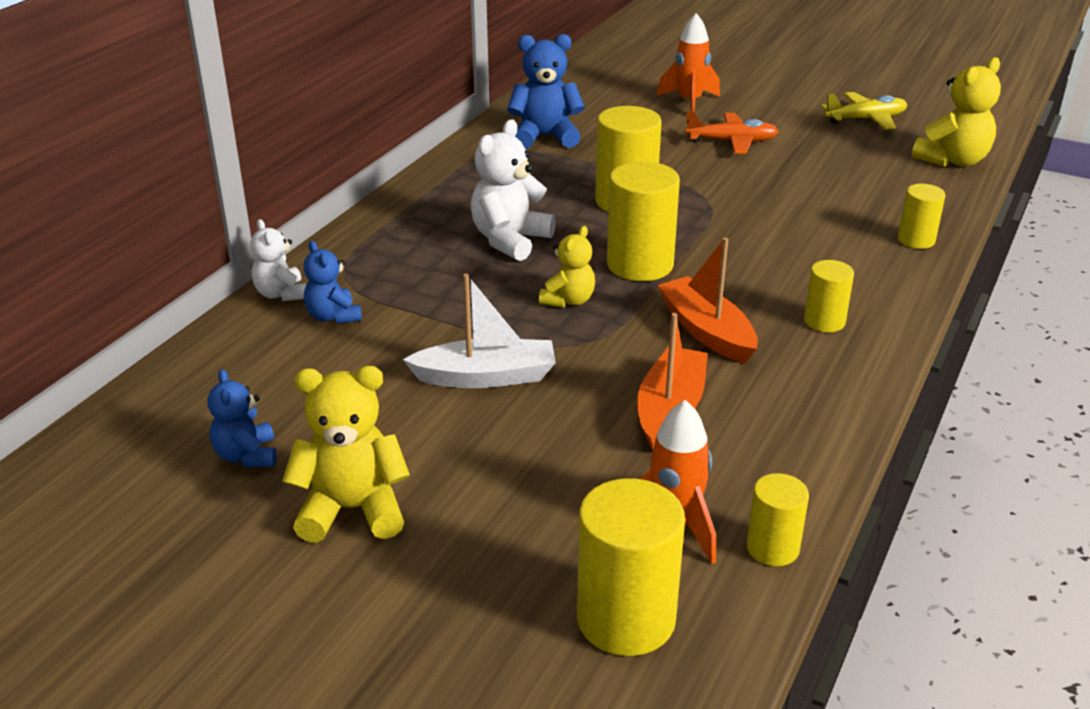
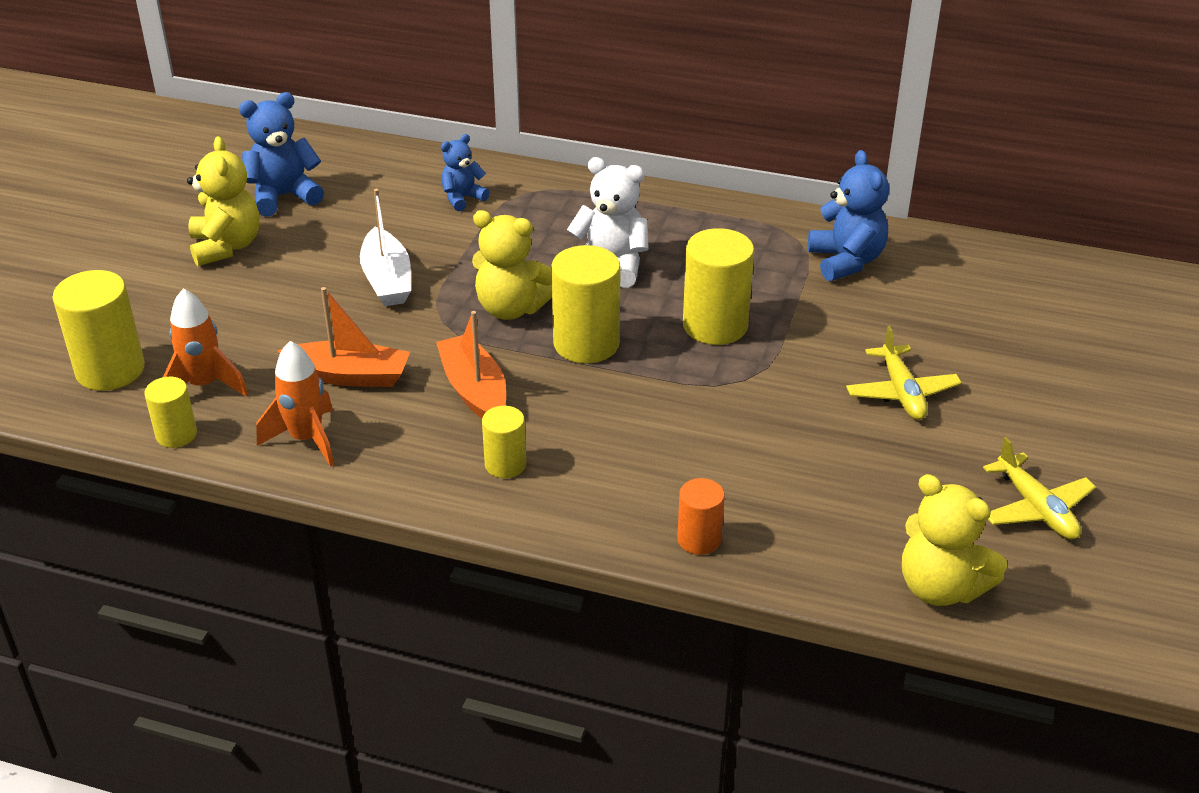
camera: 80 degrees right, 5 degrees up
blue teddy bear [208,369,277,467] -> blue teddy bear [239,92,324,217], size x1.62
white teddy bear [251,219,306,301] -> none
yellow teddy bear [539,226,595,308] -> yellow teddy bear [472,210,552,320], size x1.62
orange rocket [657,13,720,112] -> orange rocket moved to [256,341,334,467]
orange boat [657,237,758,363] -> orange boat turned 75 degrees counterclockwise [436,311,506,419]
orange plane [685,111,779,154] -> yellow plane [846,326,962,420]
yellow cylinder [898,184,945,249] -> orange cylinder [677,478,725,555]

